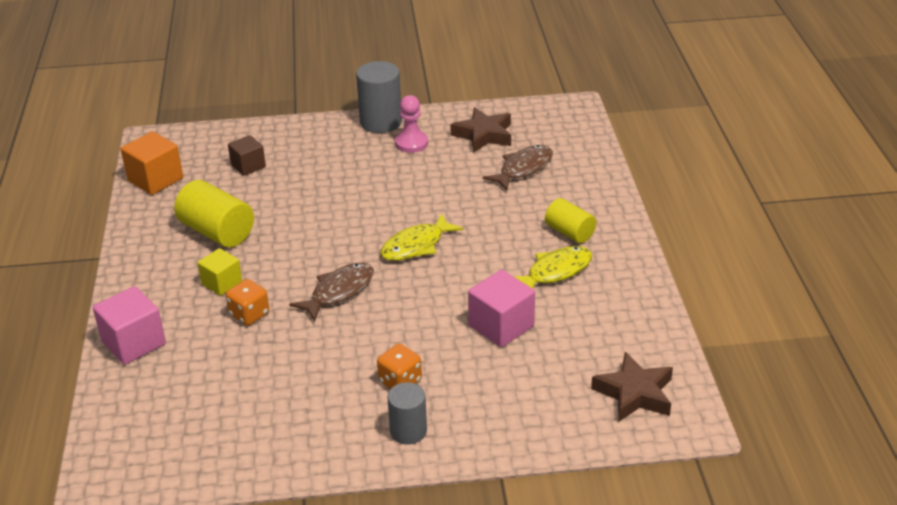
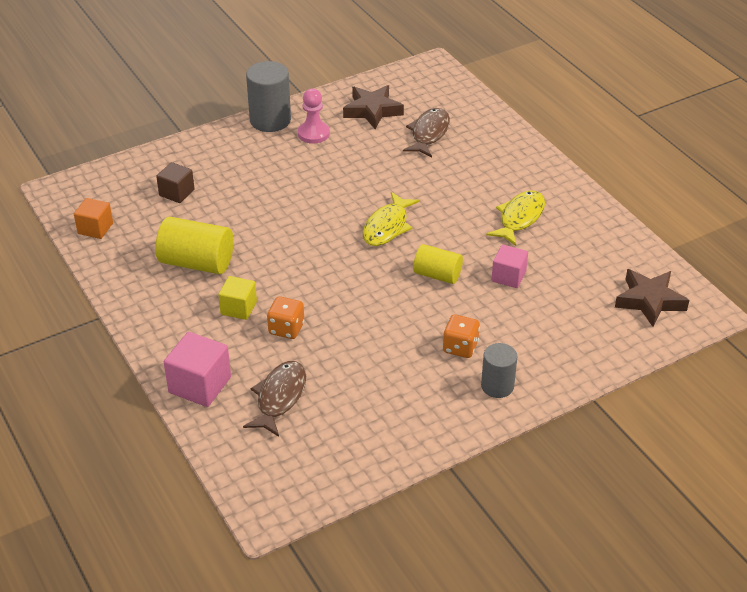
camera: 25 degrees left, 5 degrees up
orange cube [121,131,183,195] -> orange cube [74,198,113,239], size x0.65
brown fish [289,263,374,321] -> brown fish moved to [243,361,306,437]
pink cube [468,270,535,347] -> pink cube [491,244,528,288], size x0.65
yellow cylinder [545,198,596,243] -> yellow cylinder moved to [413,244,463,284]

